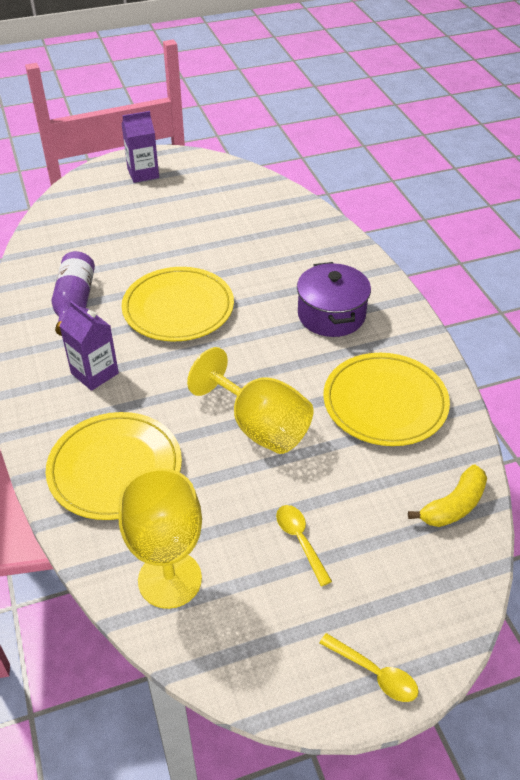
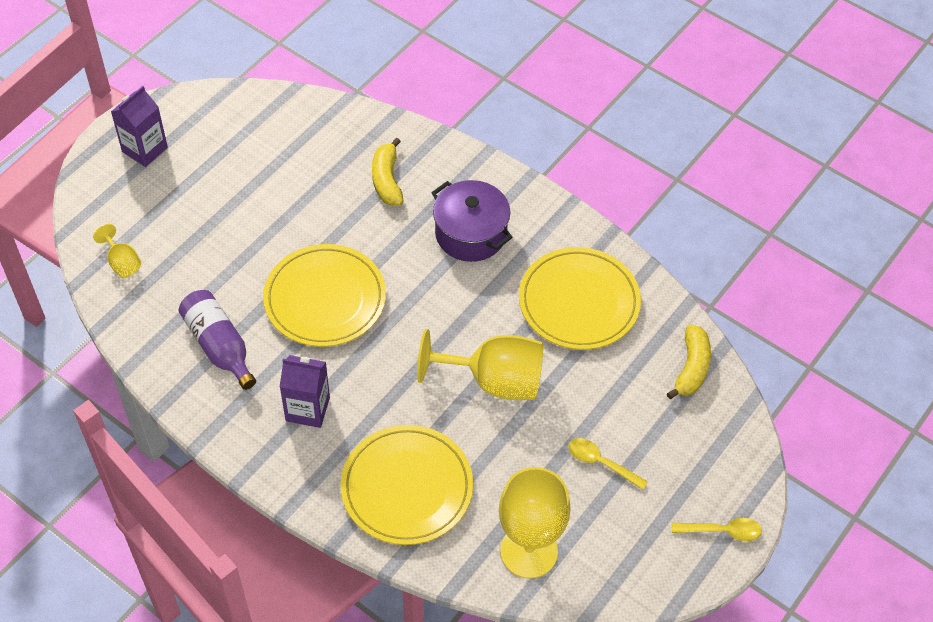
camera: 35 degrees left, 10 degrees up
none -> yellow goblet [93,224,141,277]
none -> yellow banana [372,138,403,206]

